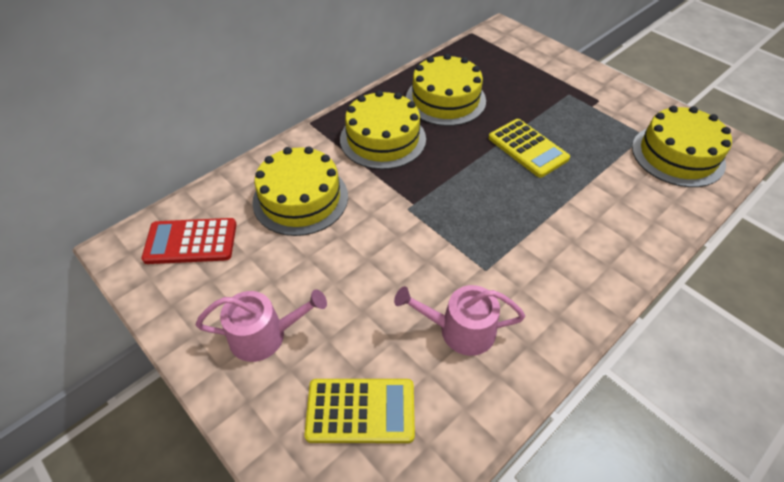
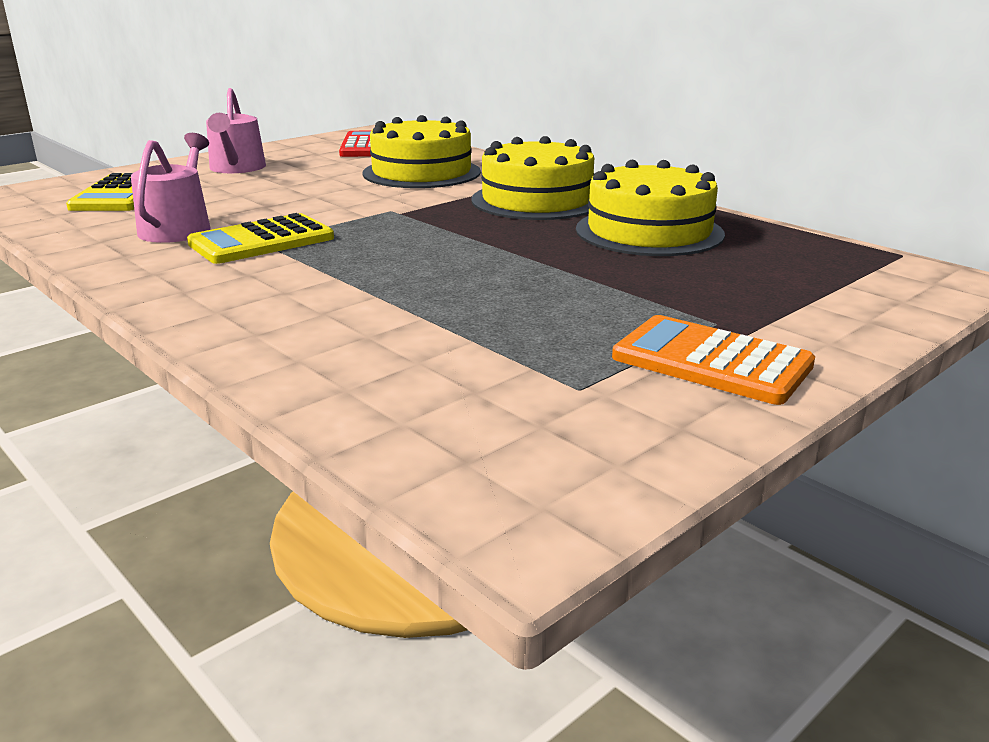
camera: 90 degrees right, 25 degrees down
yellow calculator [489,119,570,178] -> yellow calculator moved to [187,213,334,264]
yellow cake [632,106,732,187] -> none
none -> orange calculator [612,315,815,405]

